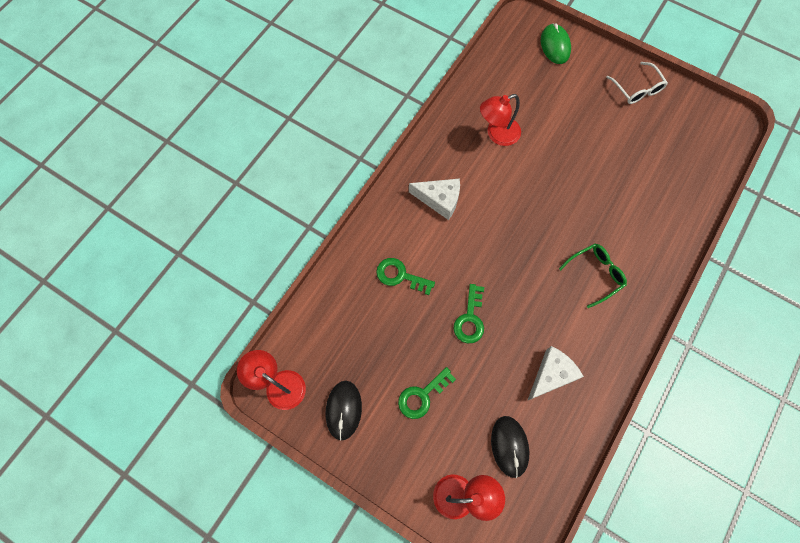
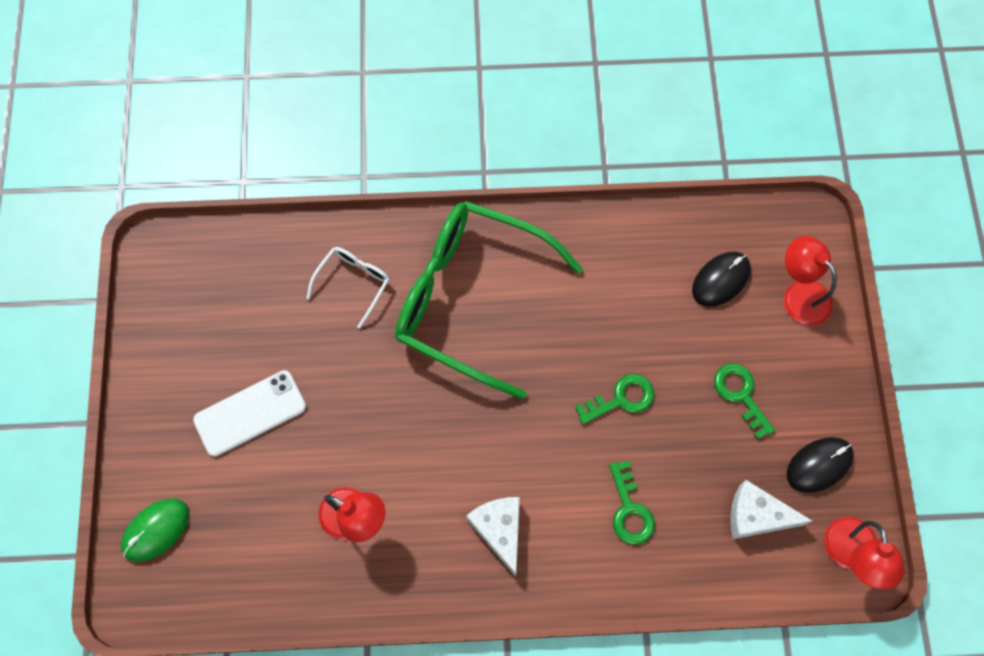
camera: 125 degrees left, 0 degrees up
green key [398,367,456,419] -> green key turned 135 degrees counterclockwise [714,363,775,440]
white cheese [527,346,584,401] -> white cheese moved to [730,480,812,539]
green glasses [559,244,627,308] -> green glasses [395,201,583,399], size x2.36
white glasses [606,62,668,104] -> white glasses moved to [306,247,390,328]
none -> white phone [193,370,306,457]

